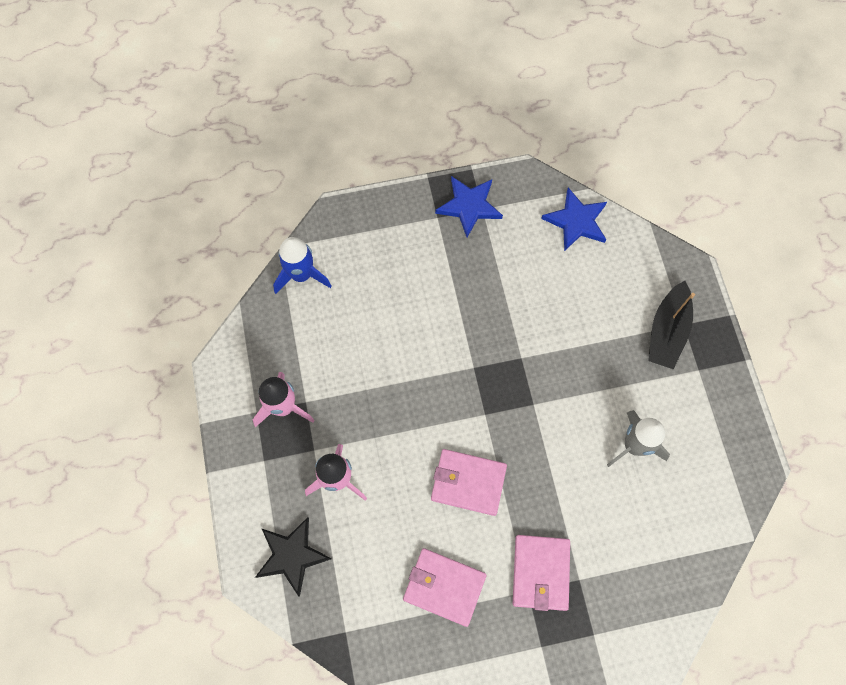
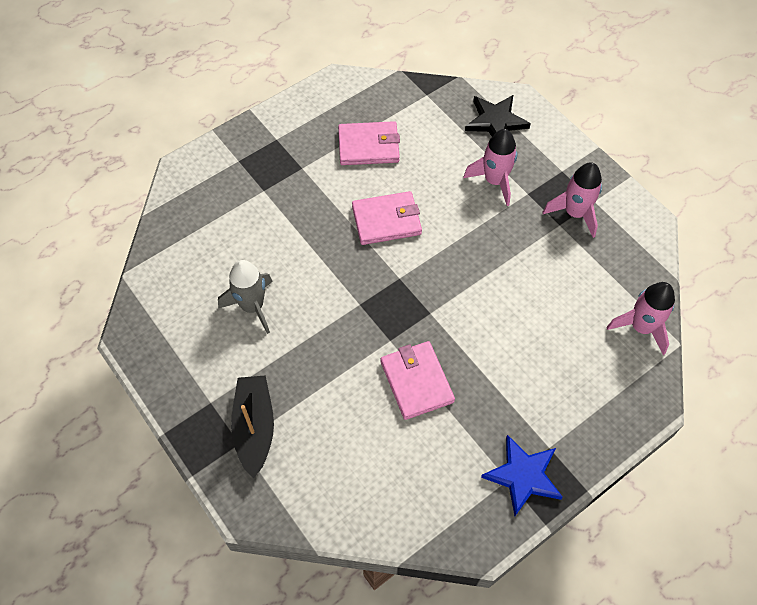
camera: 155 degrees right, 10 degrees down
blue rocket [273,237,331,294] -> pink rocket [606,282,675,355]
pink wallet [513,535,570,611] -> pink wallet moved to [381,341,455,420]
blue star [541,187,607,251] -> none

